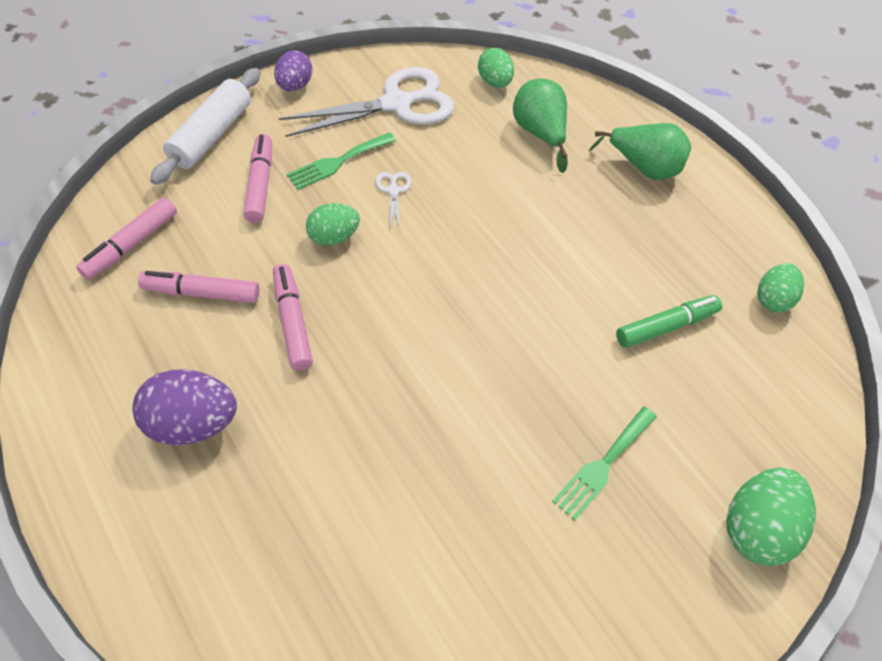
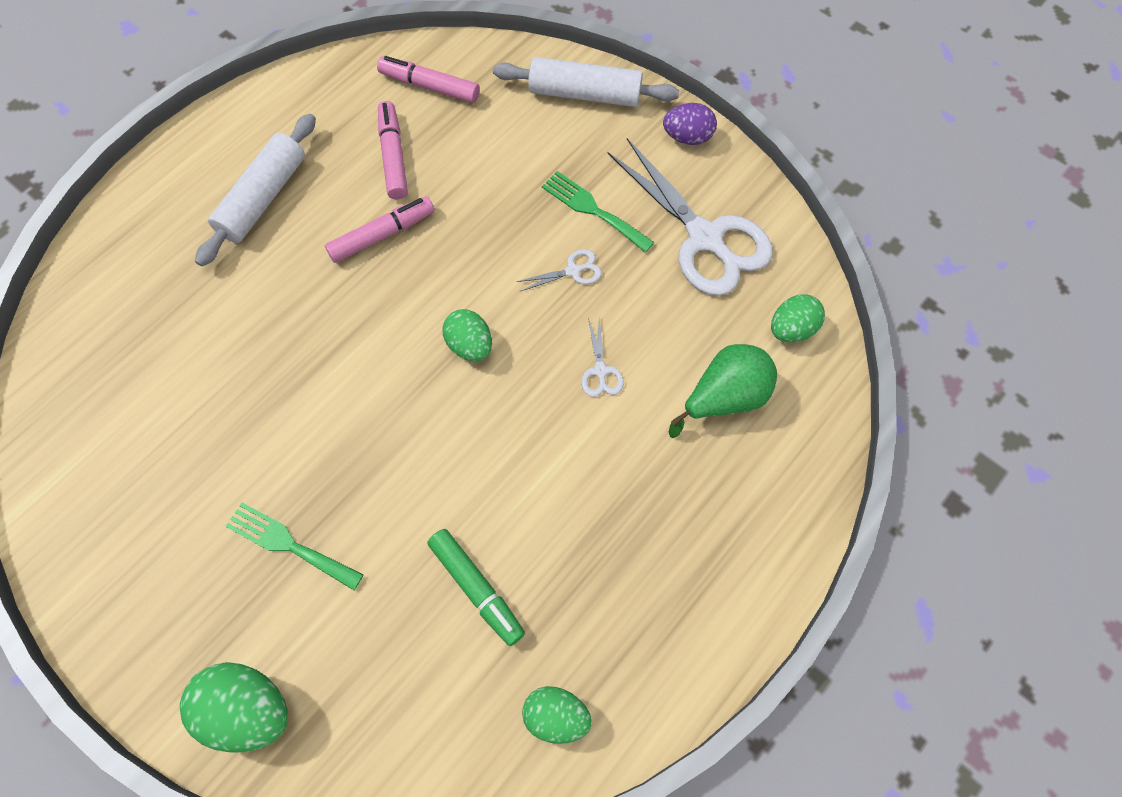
camera: 80 degrees right, 10 degrees up
purple egg [132,369,237,445] -> white rolling pin [195,114,316,267]
pink marker [243,134,272,223] -> none
green egg [306,203,360,246] -> green egg moved to [442,309,492,361]
green pear [589,123,691,180] -> none
none -> white scissors [581,318,624,397]

